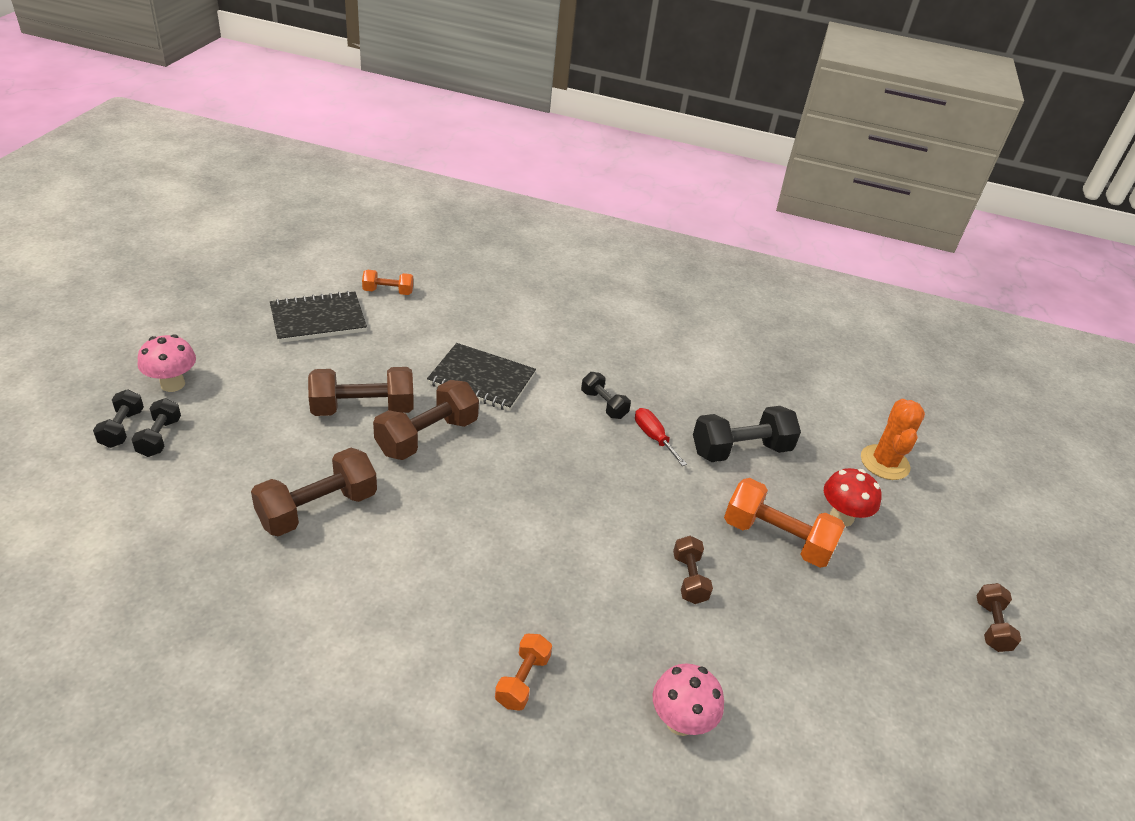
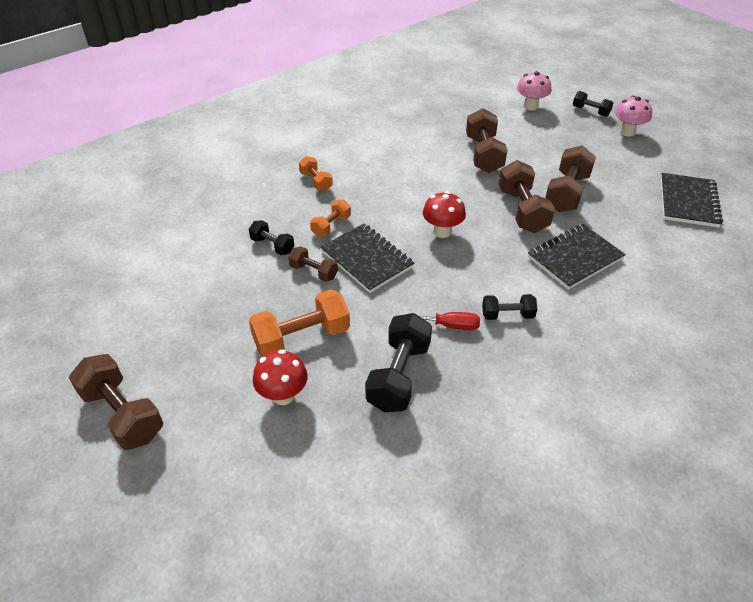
camera: 130 degrees right, 5 degrees up
black dumbbell [131,398,181,457] -> black dumbbell moved to [249,220,294,255]
orange dumbbell [362,270,413,295] -> orange dumbbell moved to [310,199,351,237]
pink mushroom [653,664,724,736] -> pink mushroom moved to [517,71,551,110]
orange cactus [861,399,925,480] -> none
brown dumbbell [976,583,1021,652] -> brown dumbbell [69,354,163,450], size x1.77
none -> black notebook [320,224,414,293]
none -> red mushroom [423,191,466,238]

